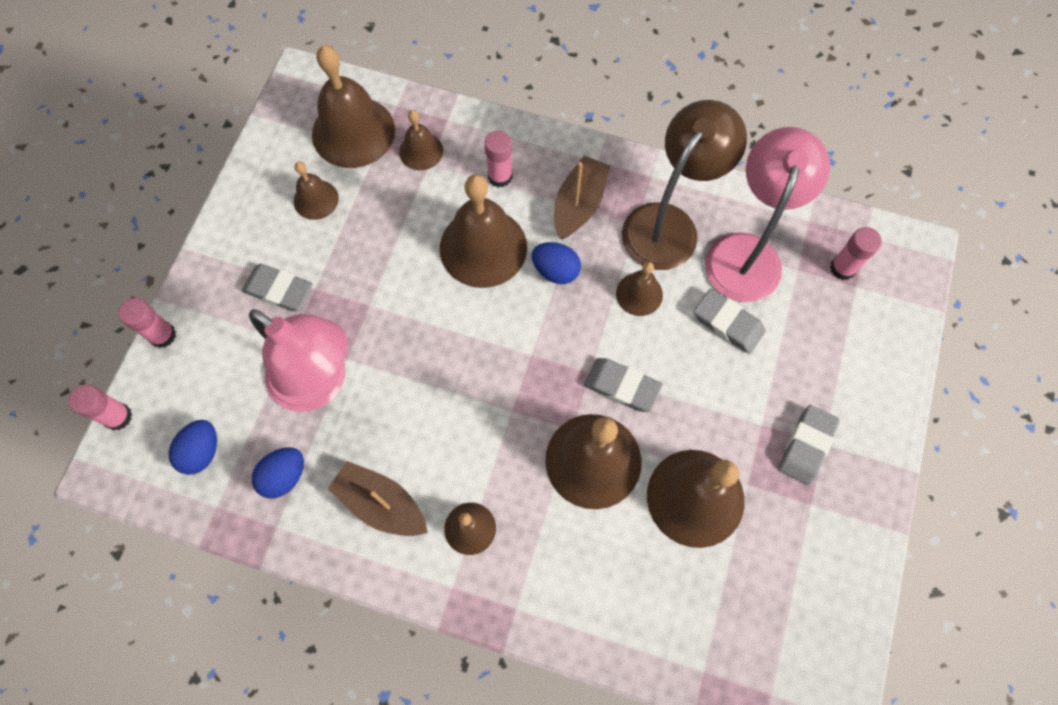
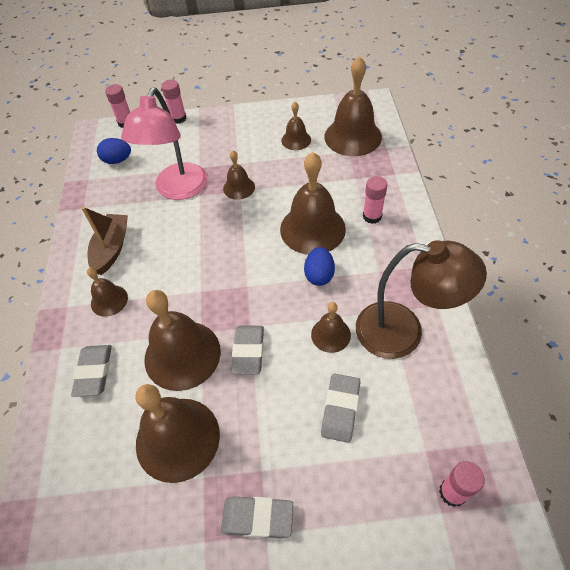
camera: 70 degrees right, 15 degrees down
grey eraser [242,264,313,311] -> grey eraser moved to [71,345,112,397]
blue egg [252,447,304,498] -> none
brown bell [399,110,443,170] -> brown bell moved to [223,150,255,200]
brown boat [554,156,610,239] -> none
pink lamp [705,127,830,302] -> none

